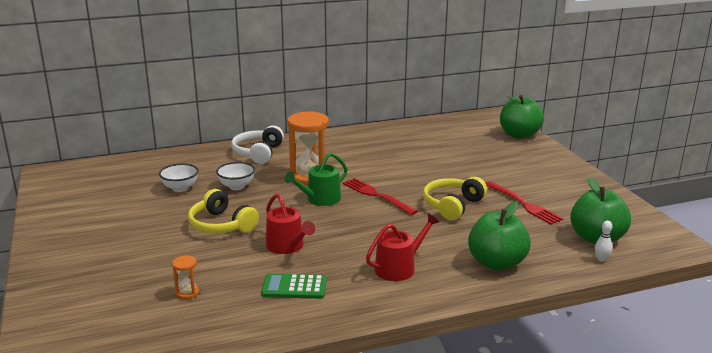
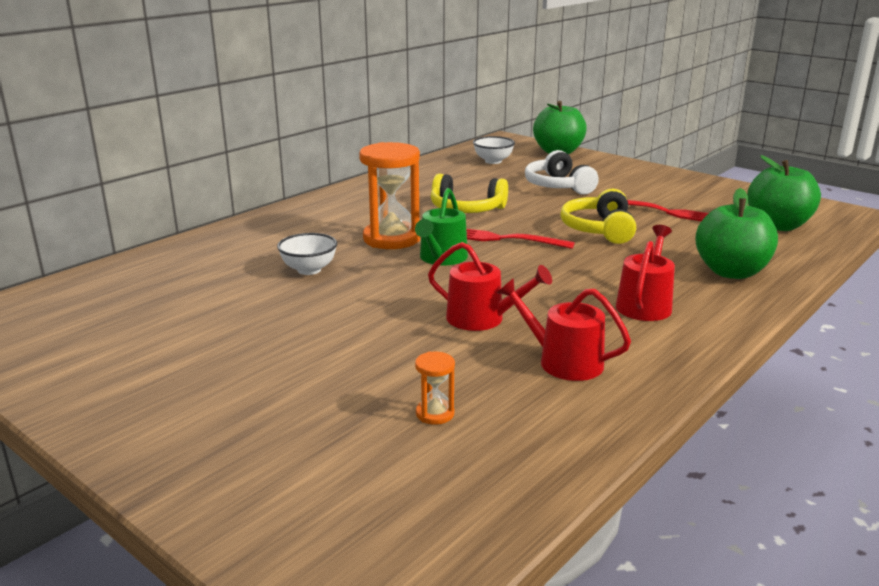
camera: 30 degrees left, 0 degrees up
white bowl [159,164,199,192] -> white bowl moved to [473,136,515,164]
yellow headphones [188,189,259,234] -> yellow headphones moved to [431,174,508,213]
white headphones [231,125,284,164] -> white headphones moved to [525,150,599,195]
green calculator [261,273,327,299] -> red watering can [497,278,631,381]
white bowling pin [595,221,612,262] -> none

